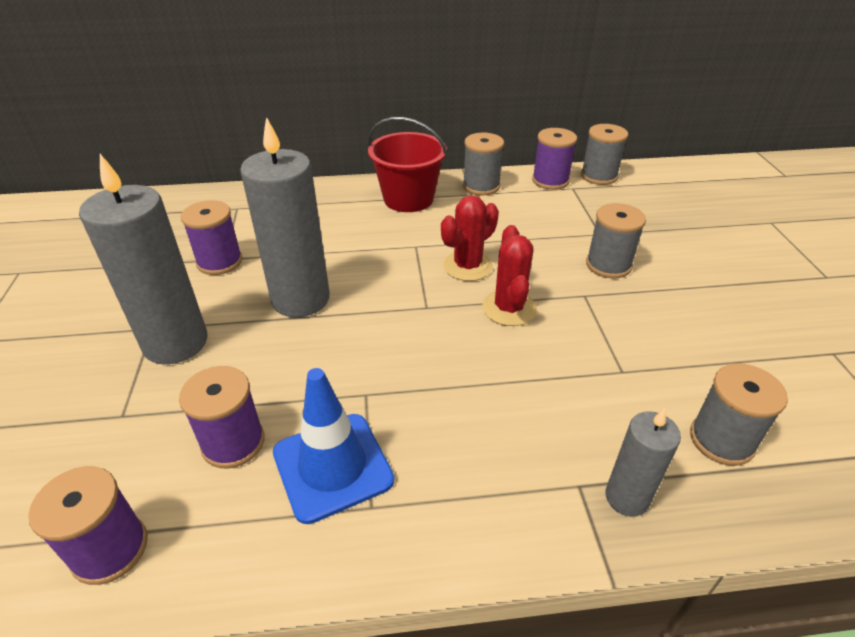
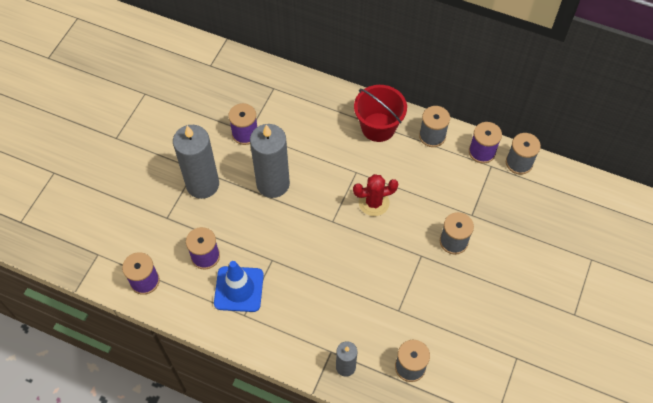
camera: 30 degrees right, 20 degrees up
red cactus [482,225,537,326] -> none

